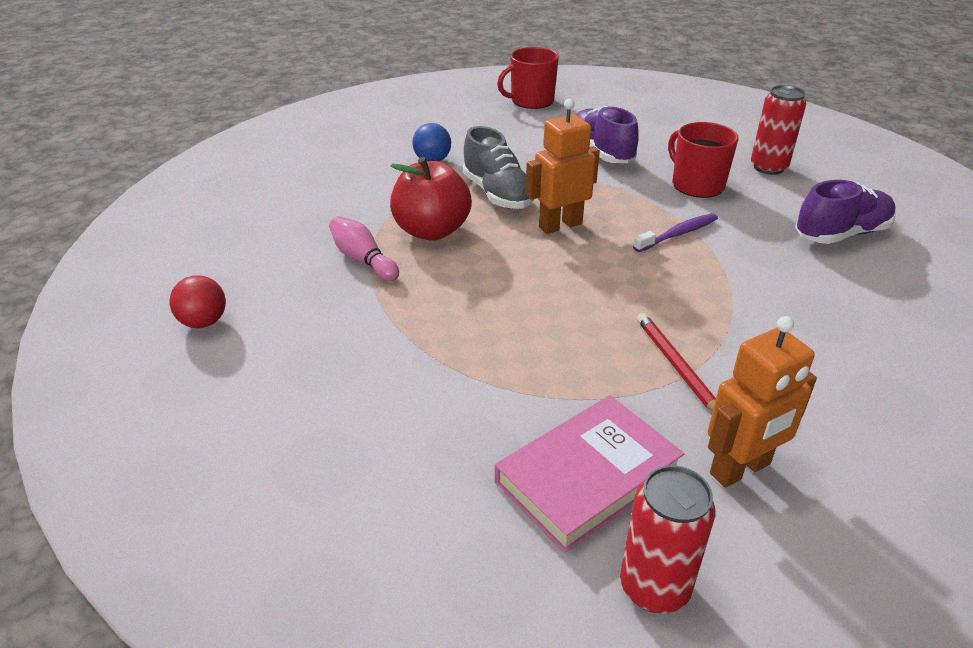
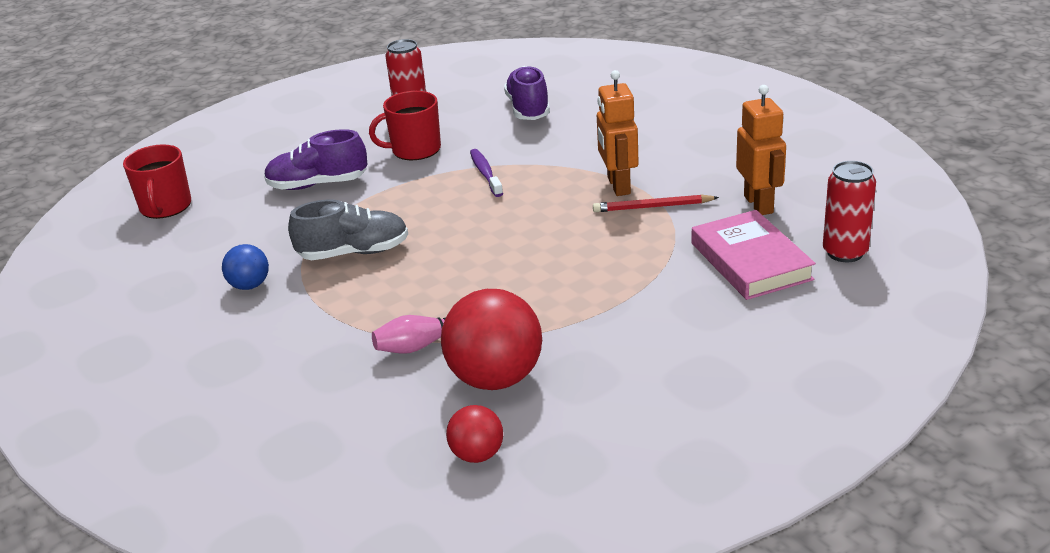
camera: 70 degrees left, 5 degrees down
red apple [390,157,472,241] -> none
orange robot [526,99,600,234] -> orange robot moved to [597,70,639,196]
none -> red ball [441,289,542,390]

